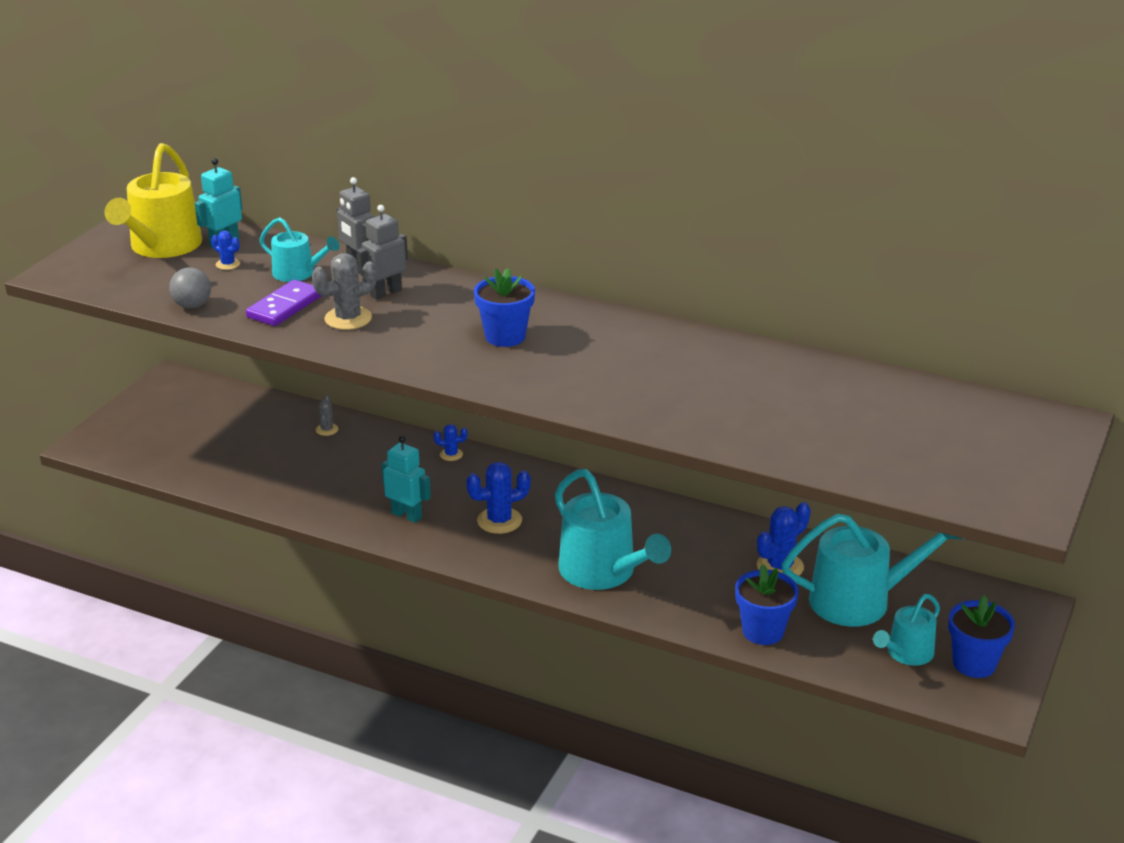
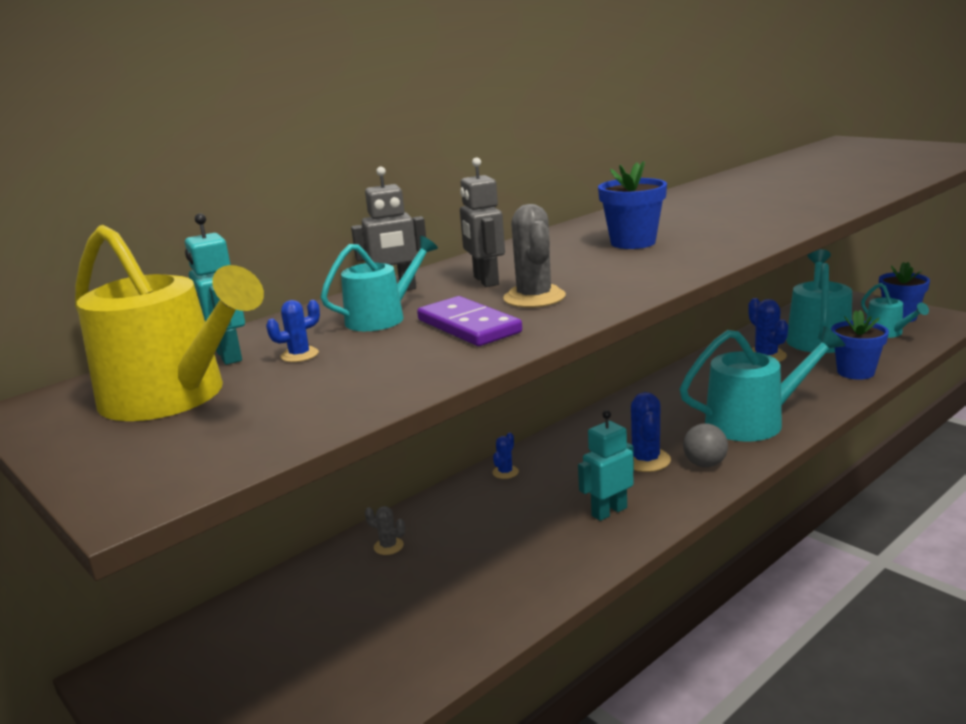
camera: 65 degrees left, 10 degrees down
grey ball [169,267,211,308] -> grey ball moved to [683,423,728,467]

